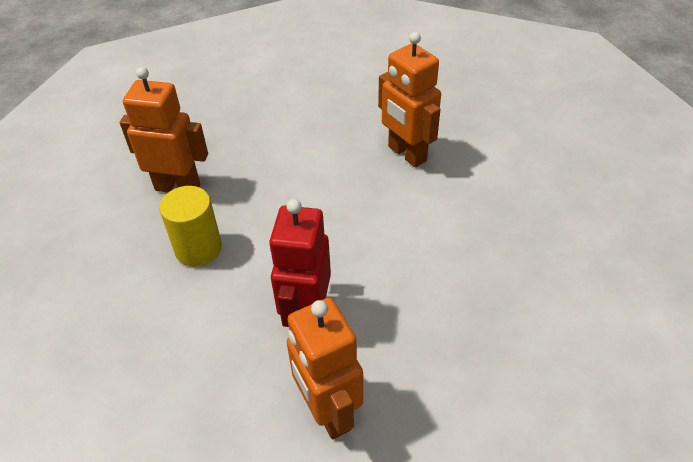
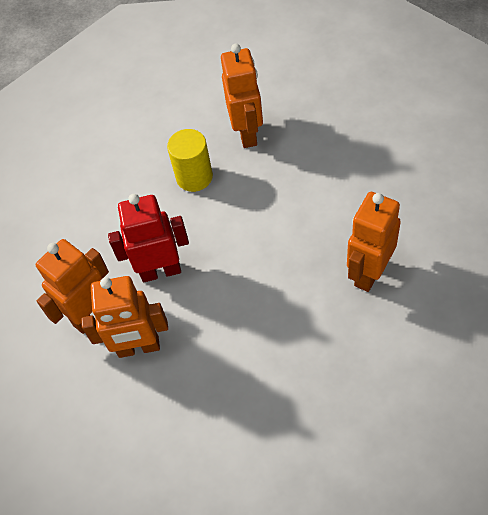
camera: 75 degrees right, 10 degrees up
none -> orange robot [81,276,168,358]

